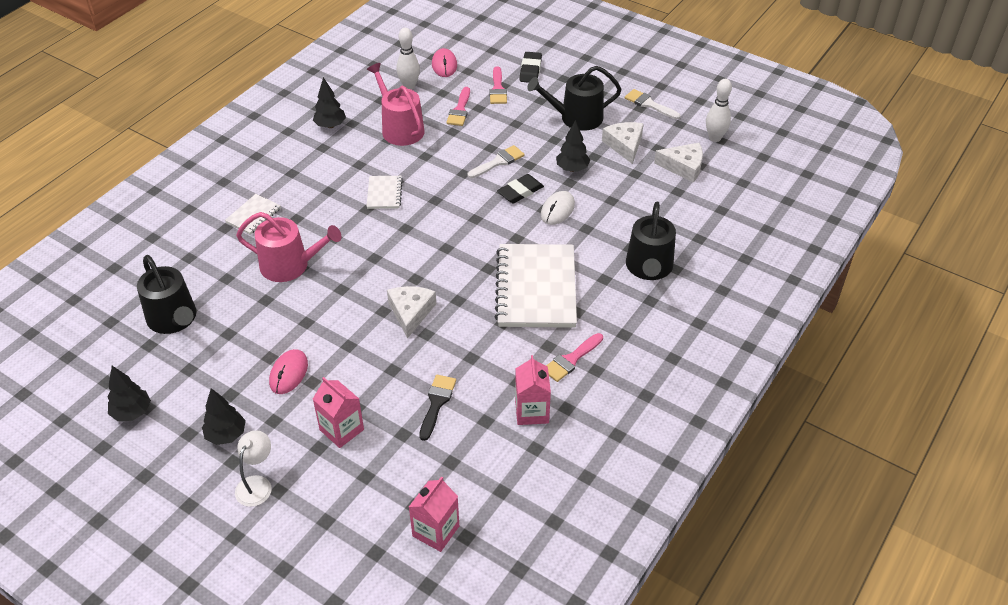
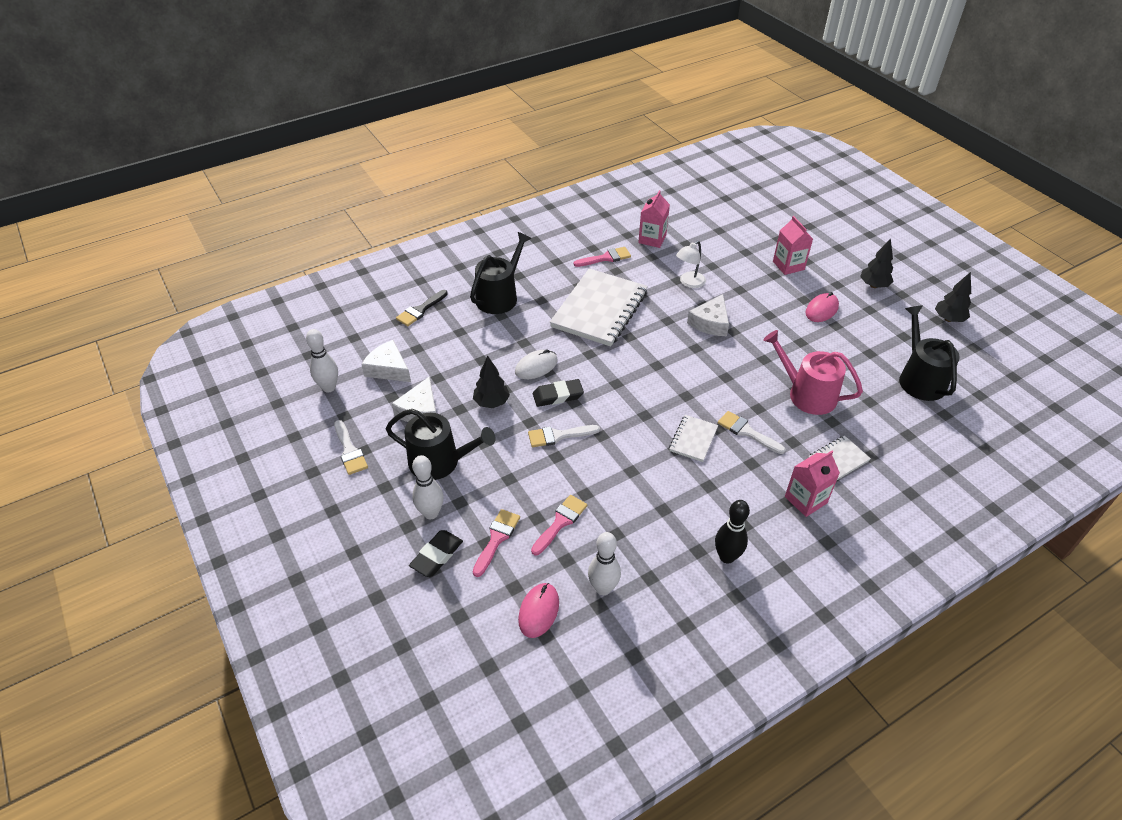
camera: 155 degrees left, 0 degrees up
white lamp [235,430,272,507] -> white lamp moved to [676,241,706,288]
black tree [313,77,346,128] -> black bowling pin [715,500,750,563]
pink watering can [367,63,425,146] -> none
pink carton [409,476,459,552] -> pink carton moved to [785,451,840,517]
black brush [419,375,456,441] -> black brush moved to [396,290,448,326]
none -> white bowling pin [412,455,444,519]
none -> white brush [718,411,786,454]

